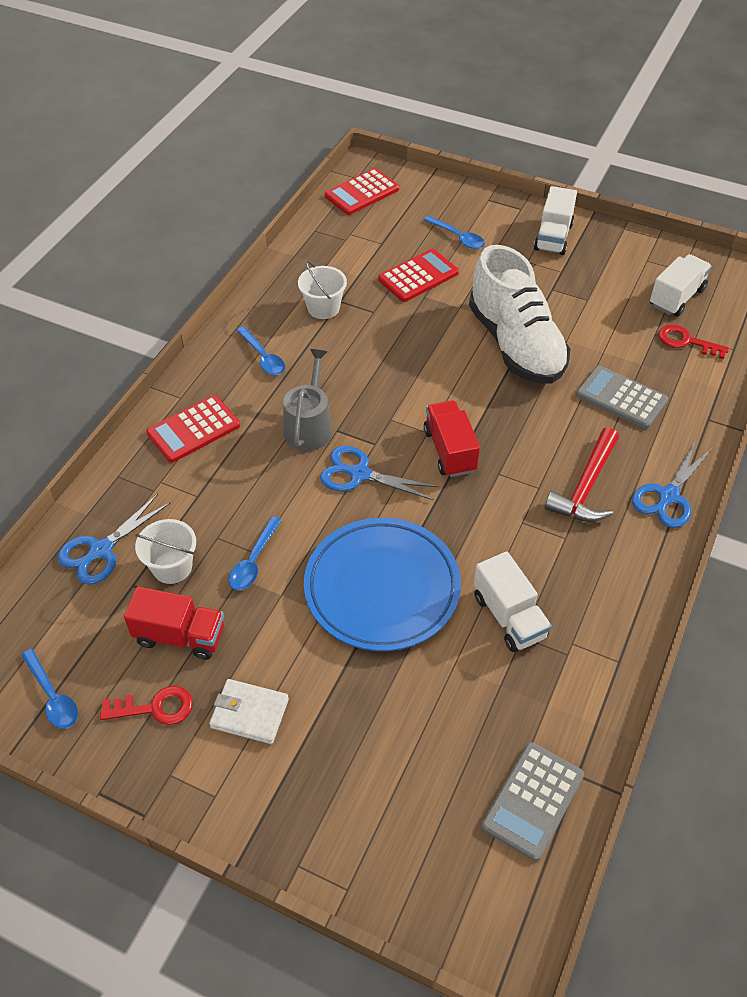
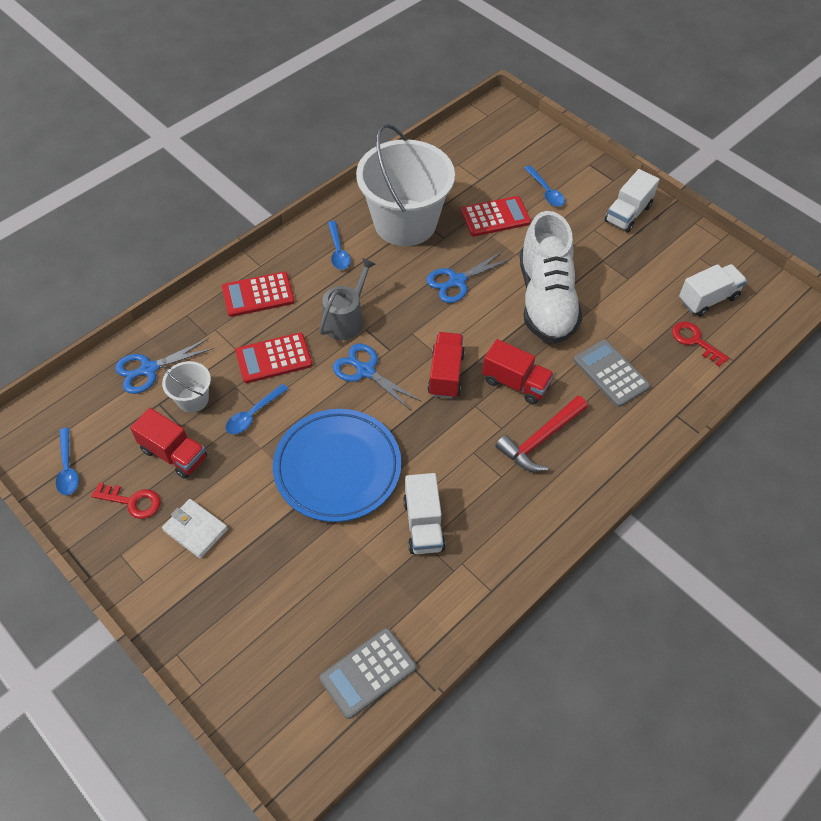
camera: 20 degrees right, 5 degrees up
white bucket [298,261,347,319] -> white bucket [356,123,455,246], size x2.29
red calculator [325,168,399,215] -> red calculator moved to [235,332,312,383]
blue scissors [632,442,713,528] -> blue scissors moved to [426,251,511,303]
none -> red truck [482,339,554,404]

